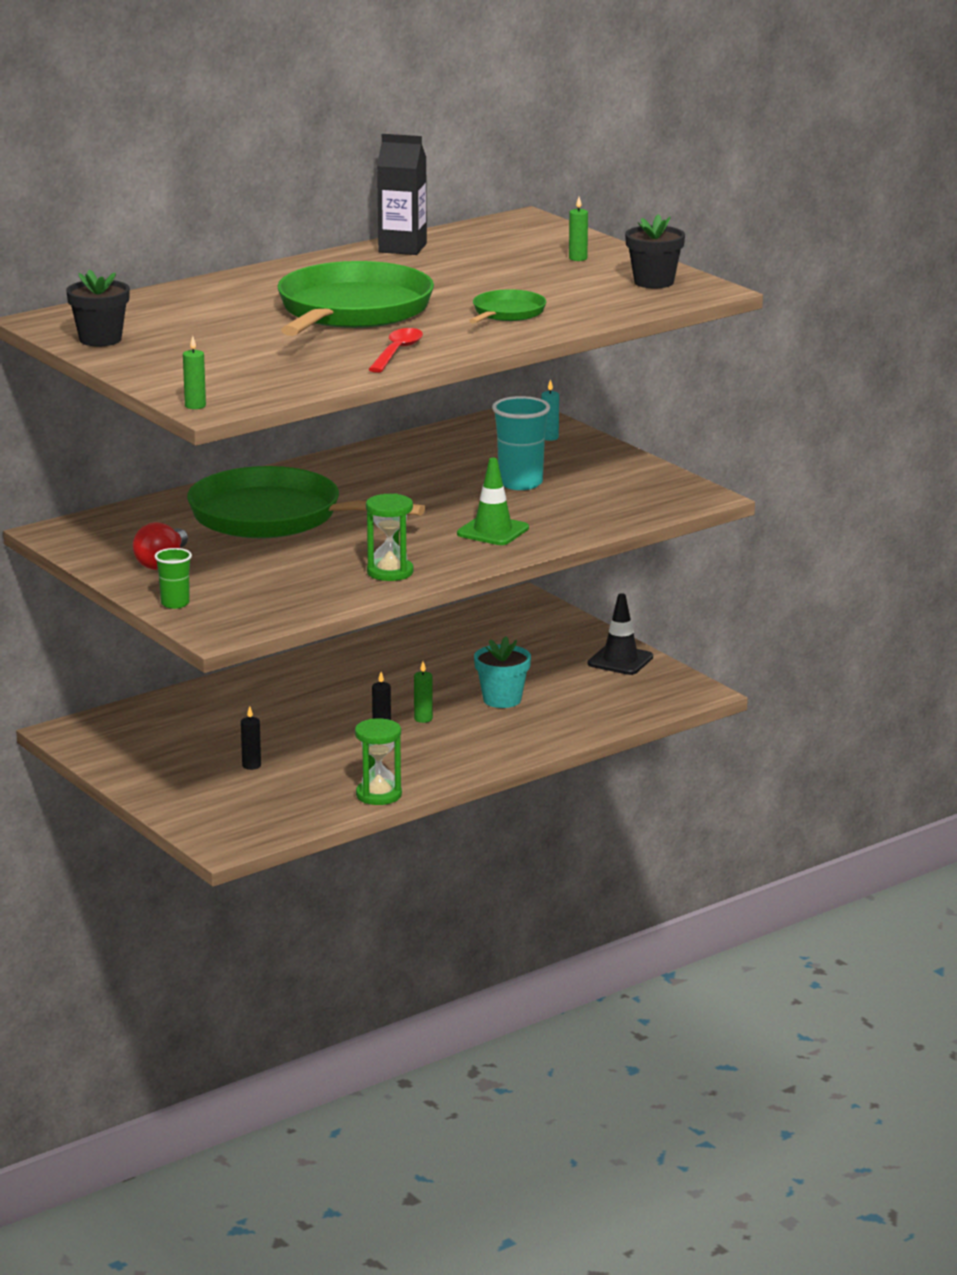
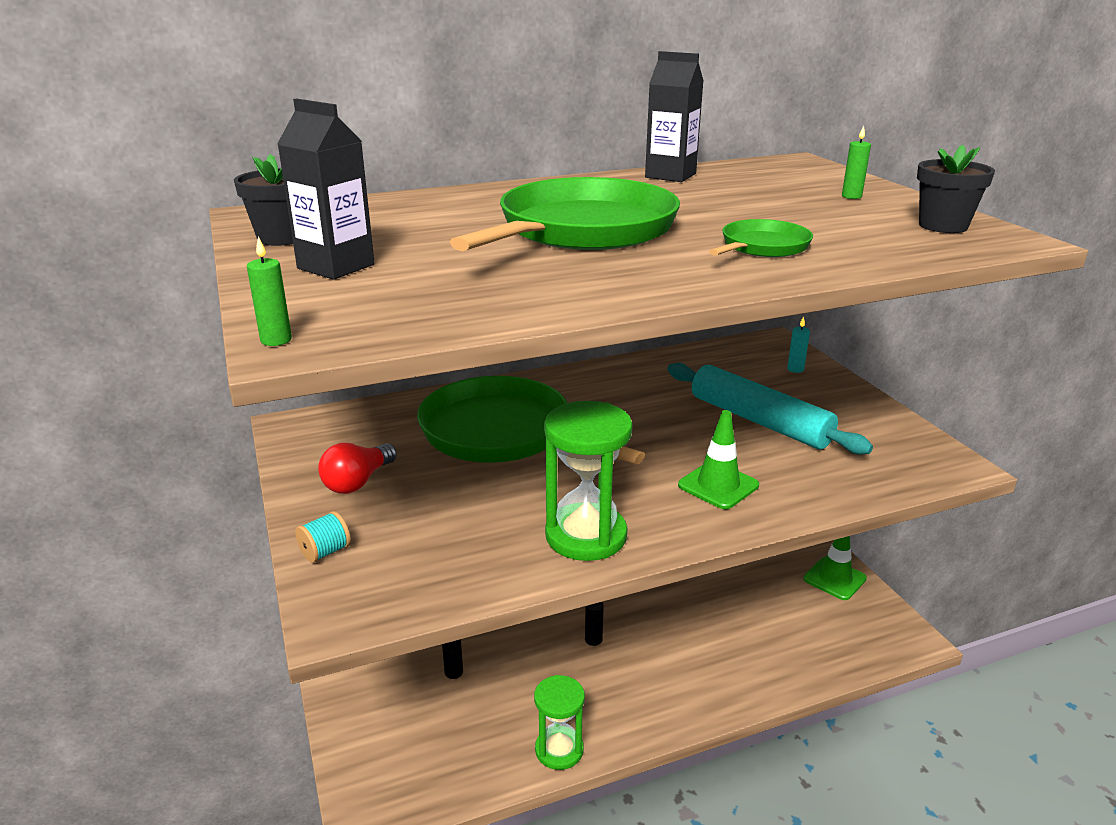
camera: 15 degrees right, 5 degrees up
green cup [154,548,192,609] -> turquoise spool [295,511,351,563]
green hourglass [366,493,414,581] -> green hourglass [544,401,633,561], size x1.52
red spoon [368,328,423,373] -> none
green candle [414,662,433,723] -> none
turquoise flower pot [474,636,531,708] -> none
turquoise cup [492,396,550,490] -> turquoise rolling pin [667,363,873,454]
black traffic cone [588,593,653,675] -> green traffic cone [804,536,867,600]
none -> black carton [277,98,375,280]

